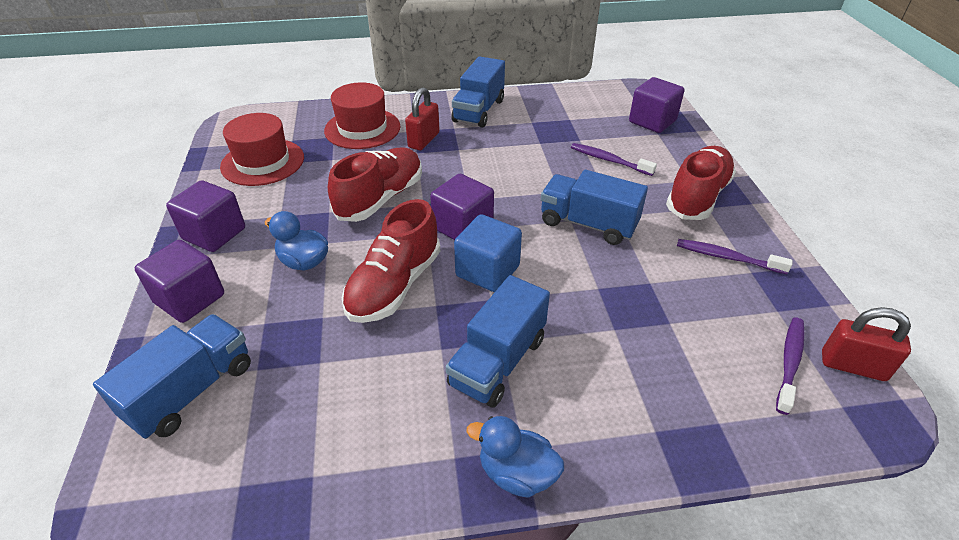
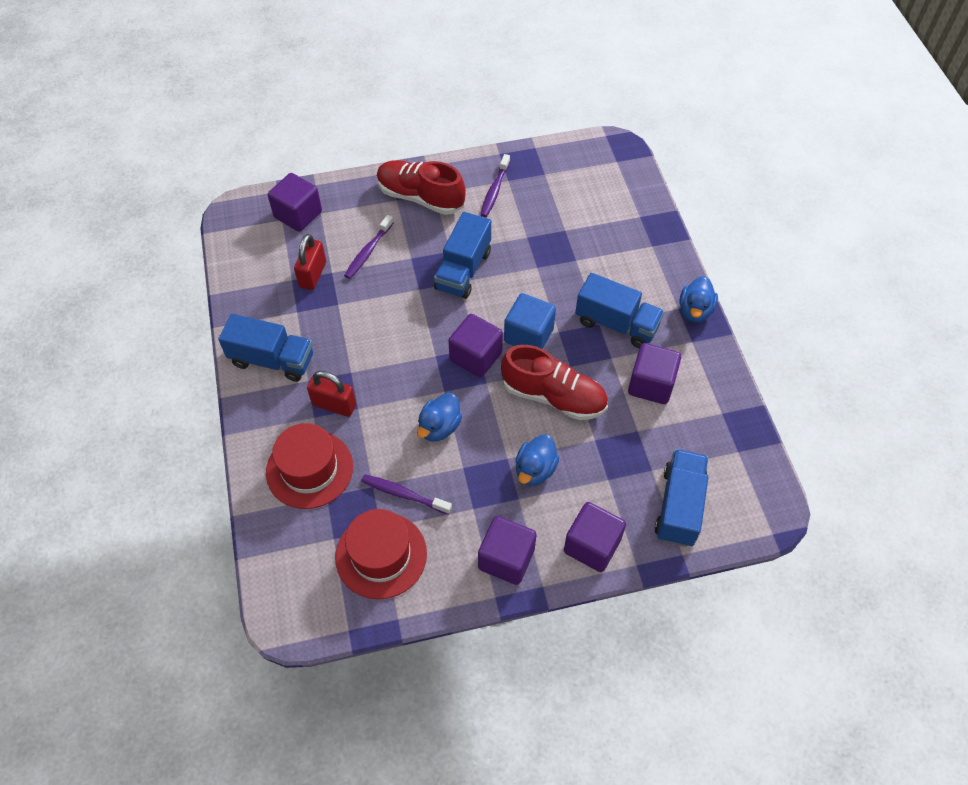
camera: 95 degrees left, 15 degrees up
blue truck [93,314,251,439] -> blue truck turned 75 degrees clockwise [655,449,708,547]
red shoe [328,148,422,222] -> blue duck [417,393,462,442]
purple toothbrush [776,318,805,415] -> purple toothbrush moved to [361,474,452,515]
red padlock [822,307,911,381] -> red padlock moved to [294,234,326,290]
none -> purple cube [628,343,681,404]

